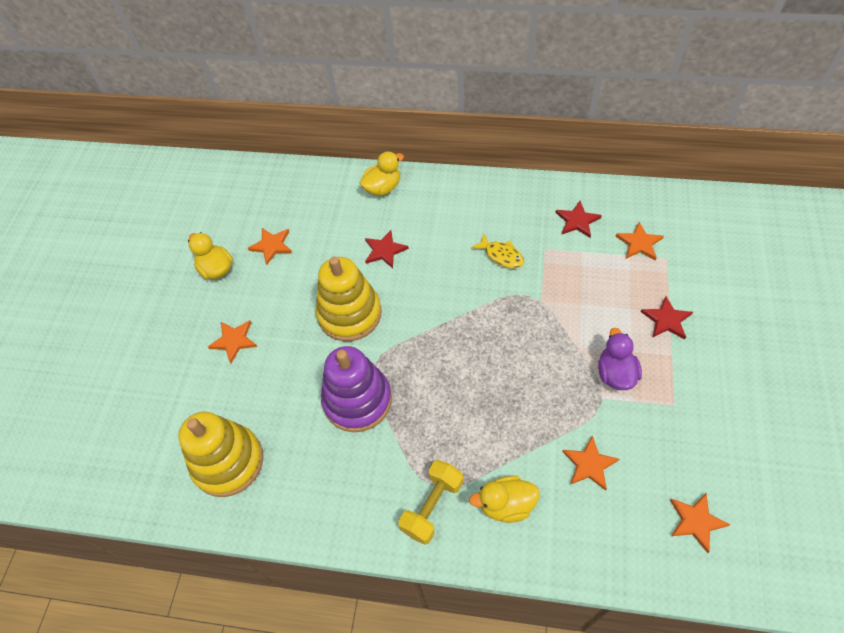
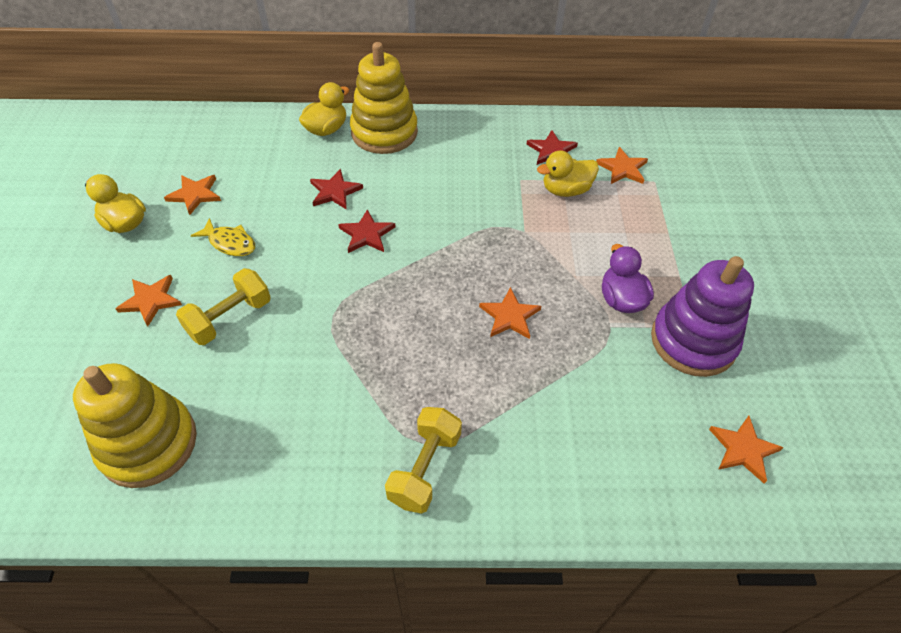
camera: 15 degrees left, 5 degrees down
yellow stacking toy [316,257,382,341] -> yellow stacking toy moved to [350,42,418,154]
purple stacking toy [321,346,392,432] -> purple stacking toy moved to [651,256,754,377]
yellow duck [469,476,540,523] -> yellow duck moved to [537,150,599,197]
yellow fish [471,234,524,269] -> yellow fish moved to [191,218,255,256]
orange star [562,436,619,491] -> orange star moved to [479,287,541,339]
red star [641,296,693,339] -> red star moved to [338,209,395,253]
none -> yellow dumbbell [176,268,271,345]

